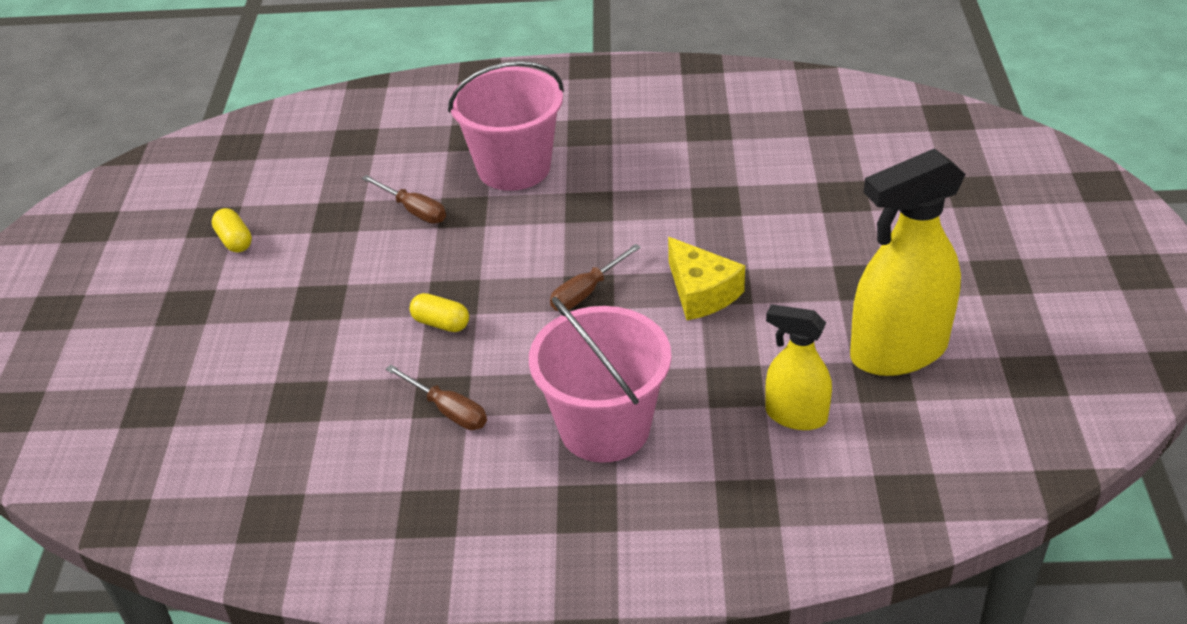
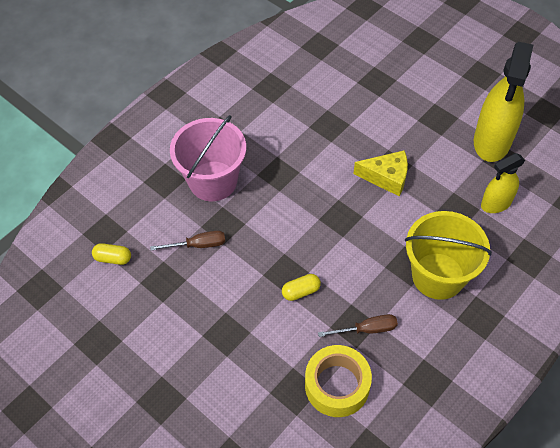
camera: 50 degrees left, 15 degrees up
yellow capsule [212,208,252,252] -> yellow capsule moved to [92,243,131,265]
pink bucket [529,297,671,463] -> yellow bucket [405,211,492,300]
brown screwdriver [550,244,641,311] -> none
none -> yellow tape [305,345,372,417]

